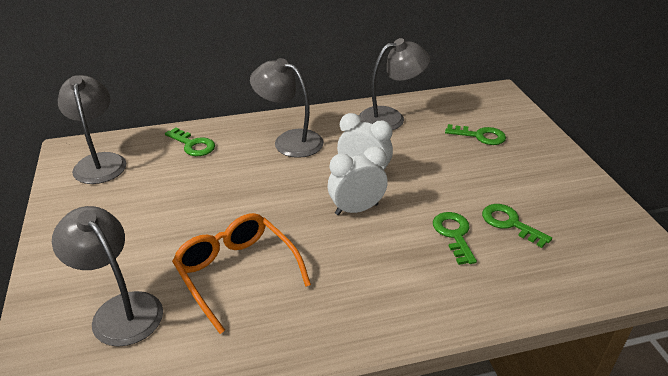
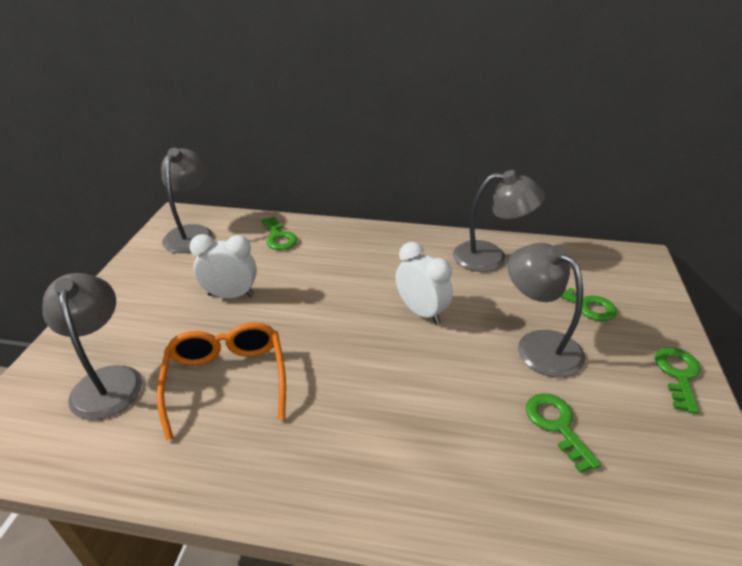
camera: 25 degrees right, 0 degrees up
grey lamp [250,58,324,158] -> grey lamp moved to [507,243,585,377]
white clock [328,146,388,215] -> white clock moved to [190,234,257,298]
green key [433,212,477,265] -> green key moved to [655,347,701,414]

